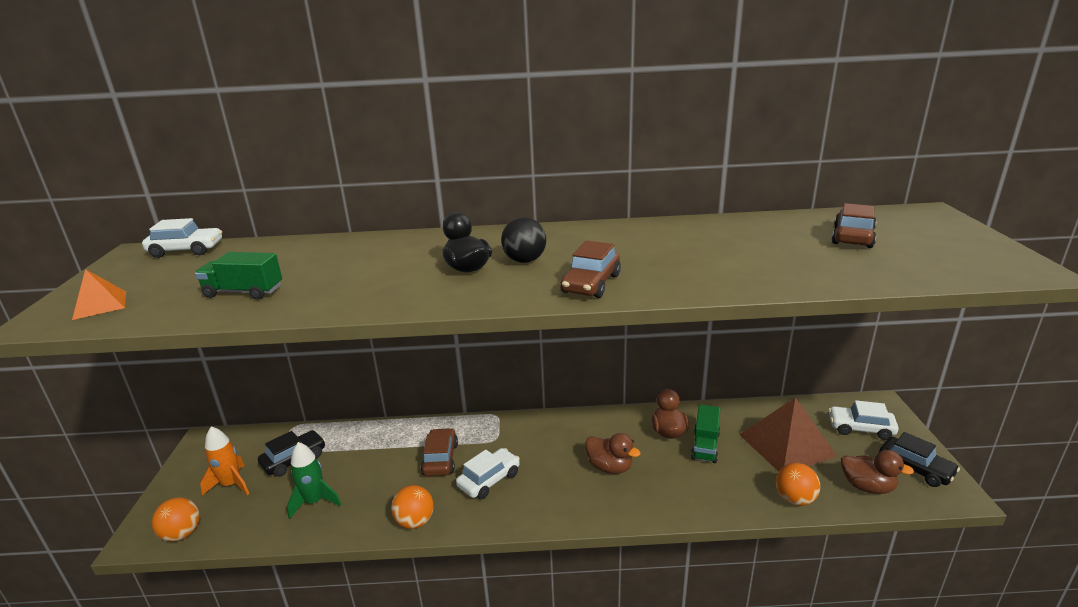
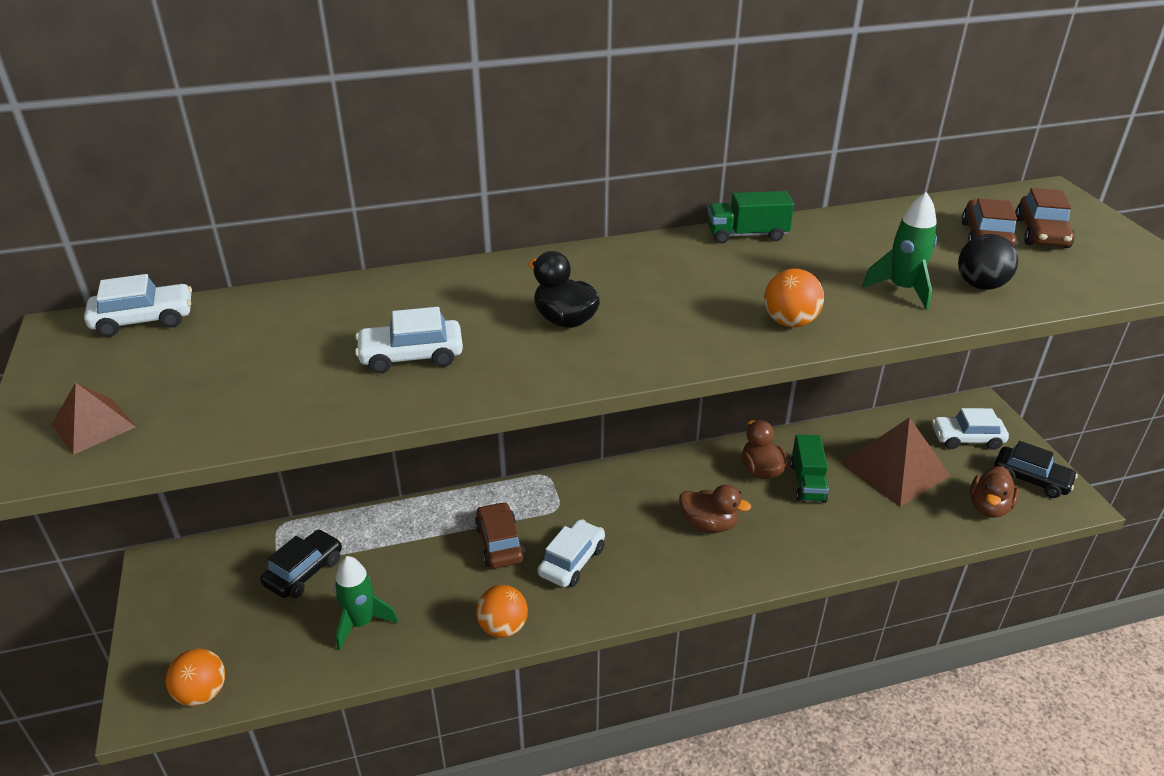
camera: 15 degrees left, 10 degrees up
orange pyramid [72,269,126,320] -> brown pyramid [51,382,136,455]
green truck [195,252,282,300] -> green truck moved to [707,191,794,244]
orange rocket [200,426,249,495] -> none
black ball [501,217,546,263] -> black ball moved to [958,234,1018,290]
brown car [560,241,621,298] -> brown car moved to [1015,188,1075,248]
orange ball [776,463,820,506] -> orange ball moved to [764,269,824,327]
brown duck [841,450,914,494] -> brown duck turned 105 degrees clockwise [970,466,1019,518]
none -> white car [355,307,463,373]
none -> green rocket [862,192,937,310]

